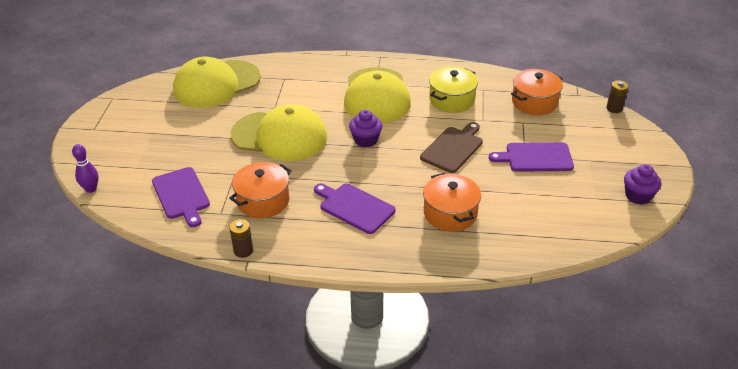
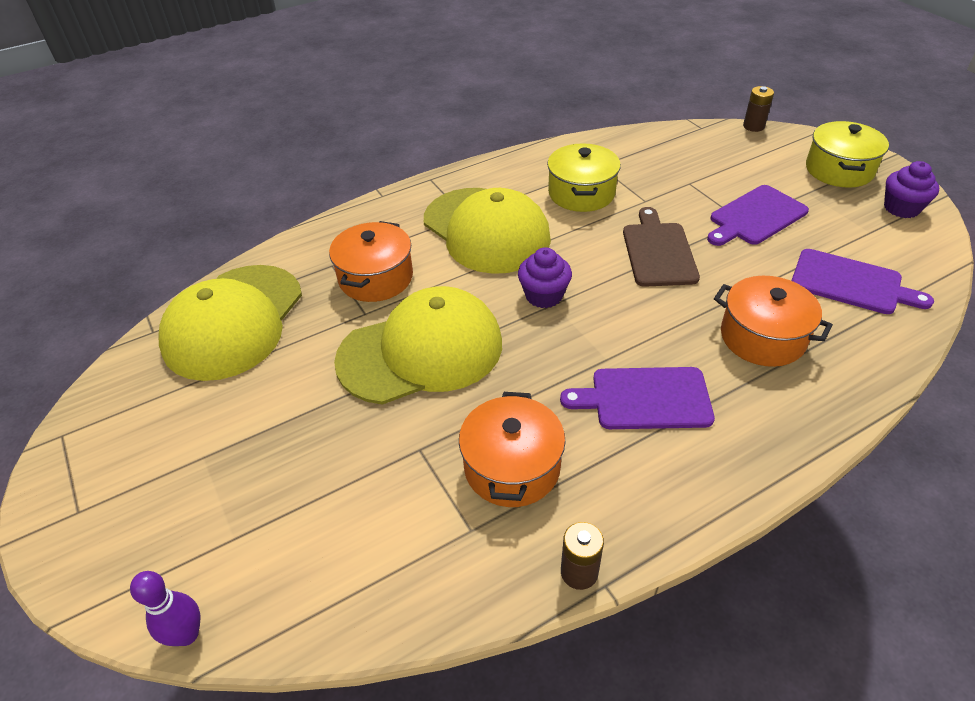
camera: 35 degrees left, 5 degrees up
purple cutting board [152,167,210,227] -> purple cutting board moved to [791,249,934,314]
orange pot [511,69,563,115] -> orange pot moved to [329,221,413,302]
none -> yellow pot [806,121,889,188]

